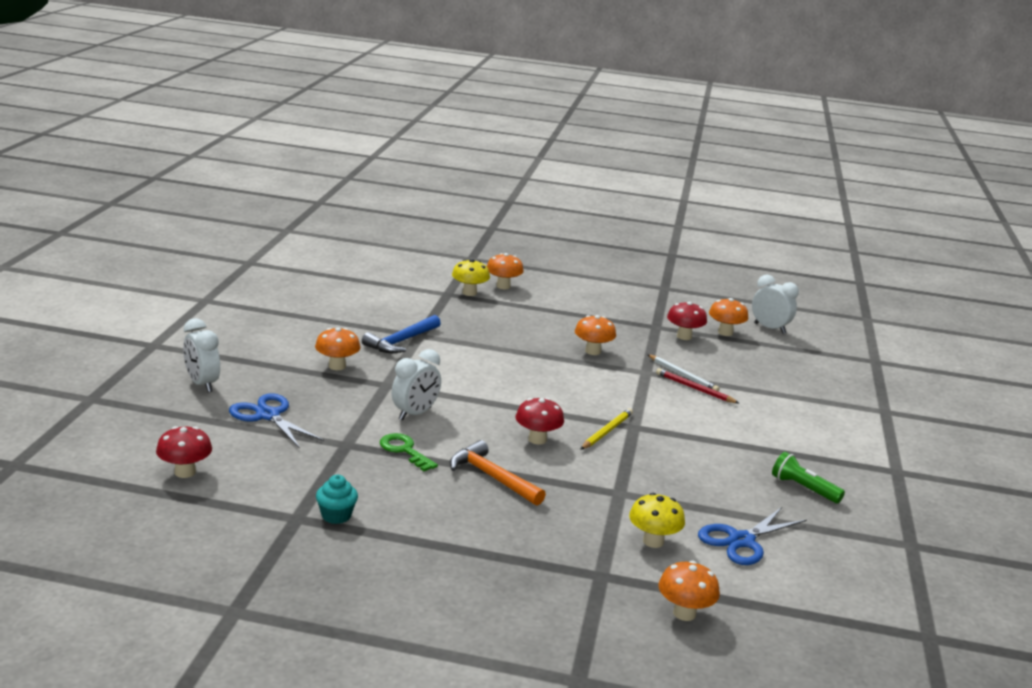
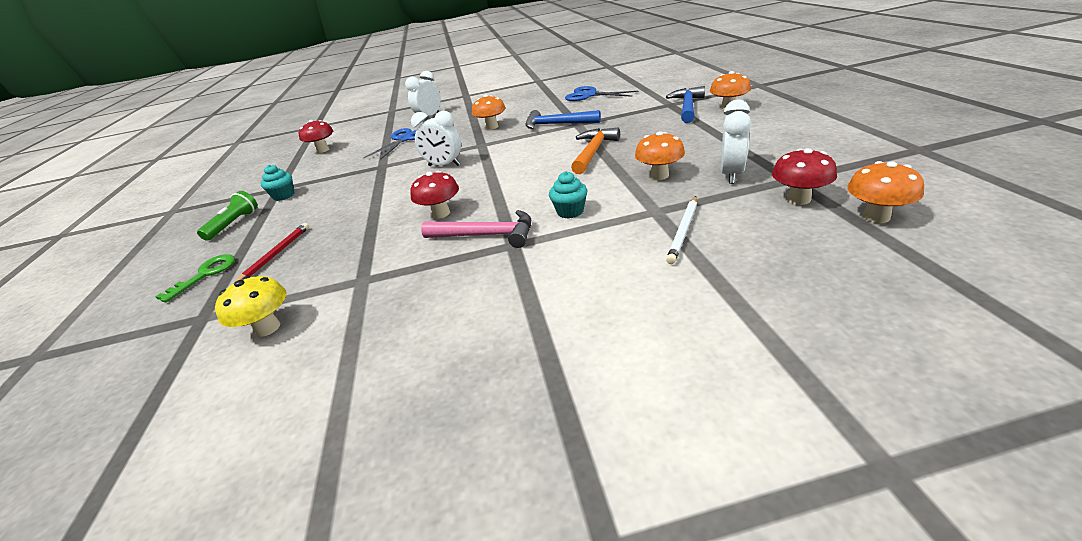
camera: 75 degrees right, 10 degrees up
green key [380,433,438,471] -> green key moved to [155,254,235,302]
orange hammer [450,440,546,505] -> orange hammer moved to [571,128,620,174]
yellow mushroom [452,259,490,296] -> blue hammer [666,86,705,123]
yellow pencil [580,408,633,450] -> pink hammer [421,210,531,248]
red pencil [656,368,739,403] -> red pencil moved to [234,223,309,283]
orange mushroom [658,561,720,621] -> none
blue scissors [698,507,807,565] -> blue scissors moved to [565,86,639,101]
white clock [752,274,799,334] -> white clock moved to [721,99,751,184]
green flashlight [772,452,845,503] -> green flashlight moved to [197,191,258,241]
none -> turquoise cupcake [549,171,588,219]

